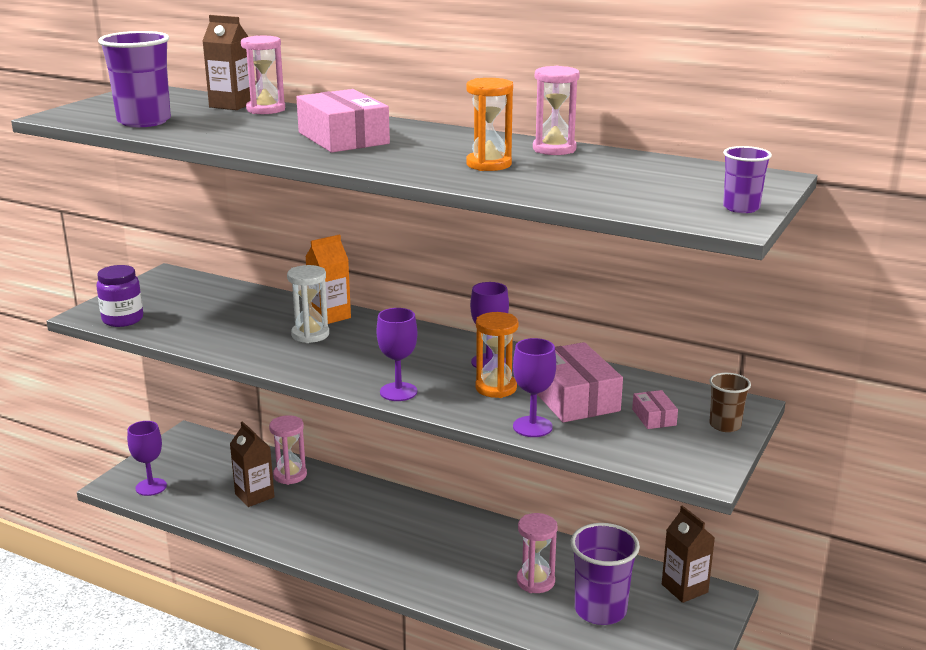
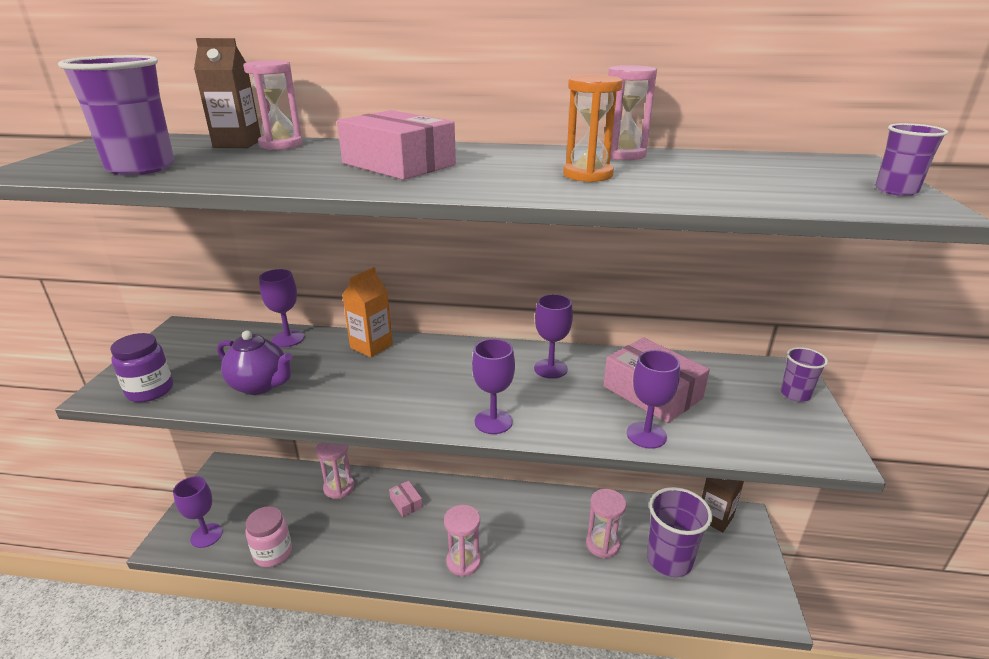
camera: 20 degrees left, 5 degrees up
brown carton [230,421,275,507] -> none
white hourglass [287,265,329,343] -> none
orange hourglass [475,312,518,398] -> none
pink box [632,390,678,429] -> pink box moved to [389,481,423,517]
brown cup [709,373,751,432] -> purple cup [781,347,828,402]
none -> purple teapot [217,331,292,395]
none -> pink jar [245,506,292,567]
none -> purple goblet [259,269,304,347]
none -> pink hourglass [444,505,481,577]

